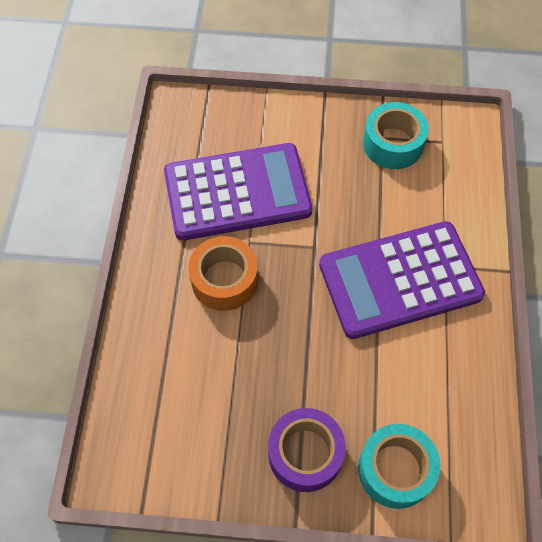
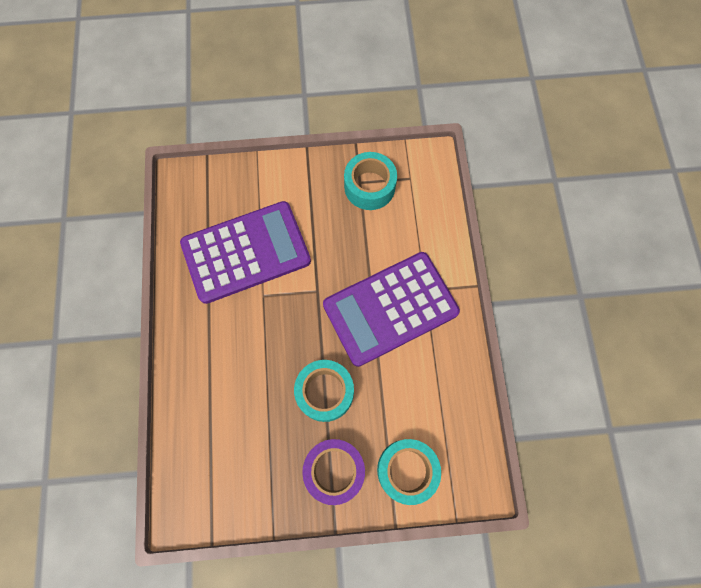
camera: 10 degrees left, 10 degrees up
orange tape [188,236,258,311] -> none
none -> turquoise tape [294,360,354,422]

